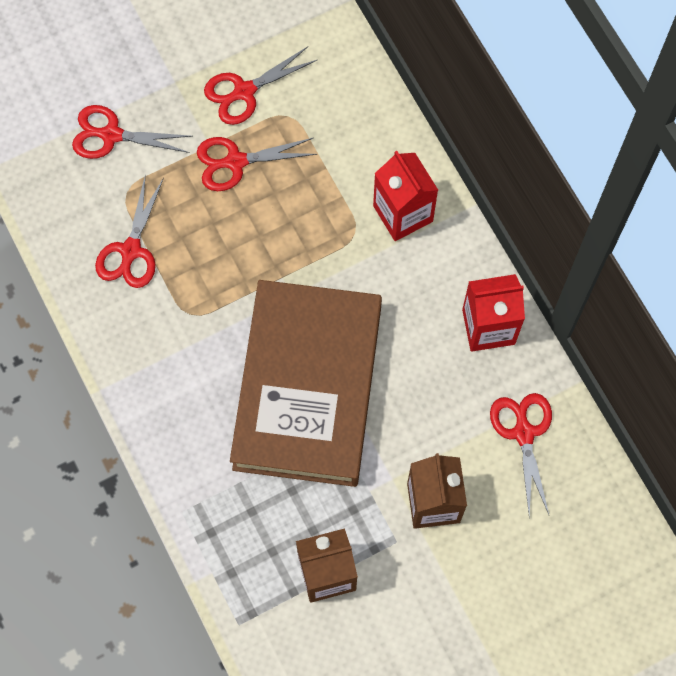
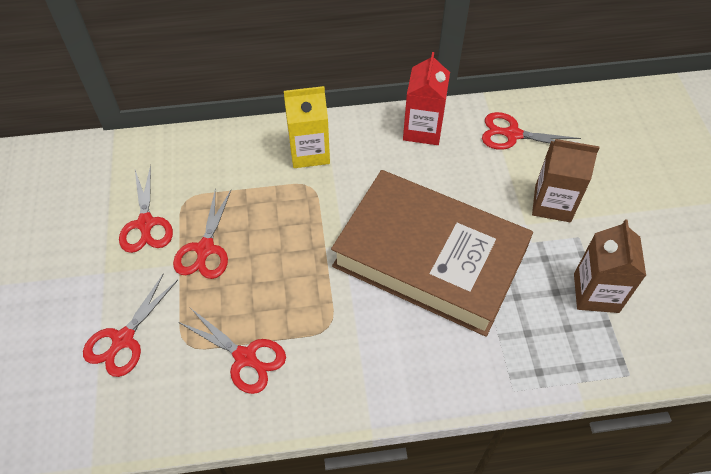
camera: 70 degrees left, 15 degrees down
red carton [373,151,438,241] -> yellow carton [284,86,330,168]

